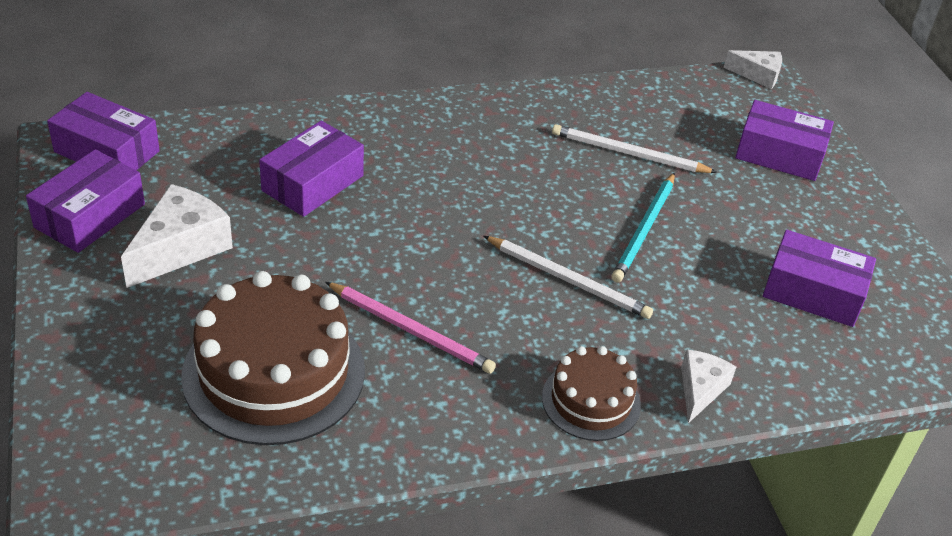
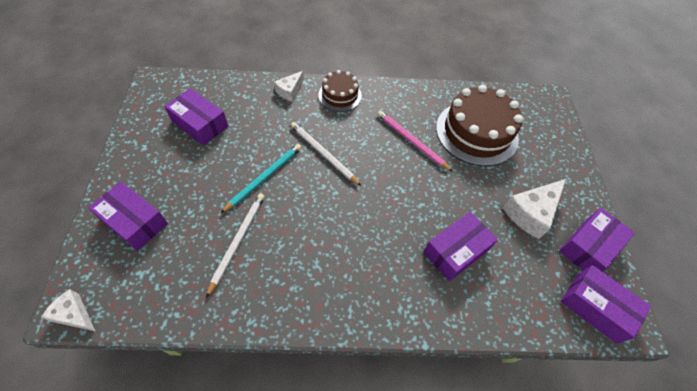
camera: 165 degrees left, 15 degrees up
white pencil [552,124,717,173] -> white pencil turned 105 degrees counterclockwise [206,194,265,298]

